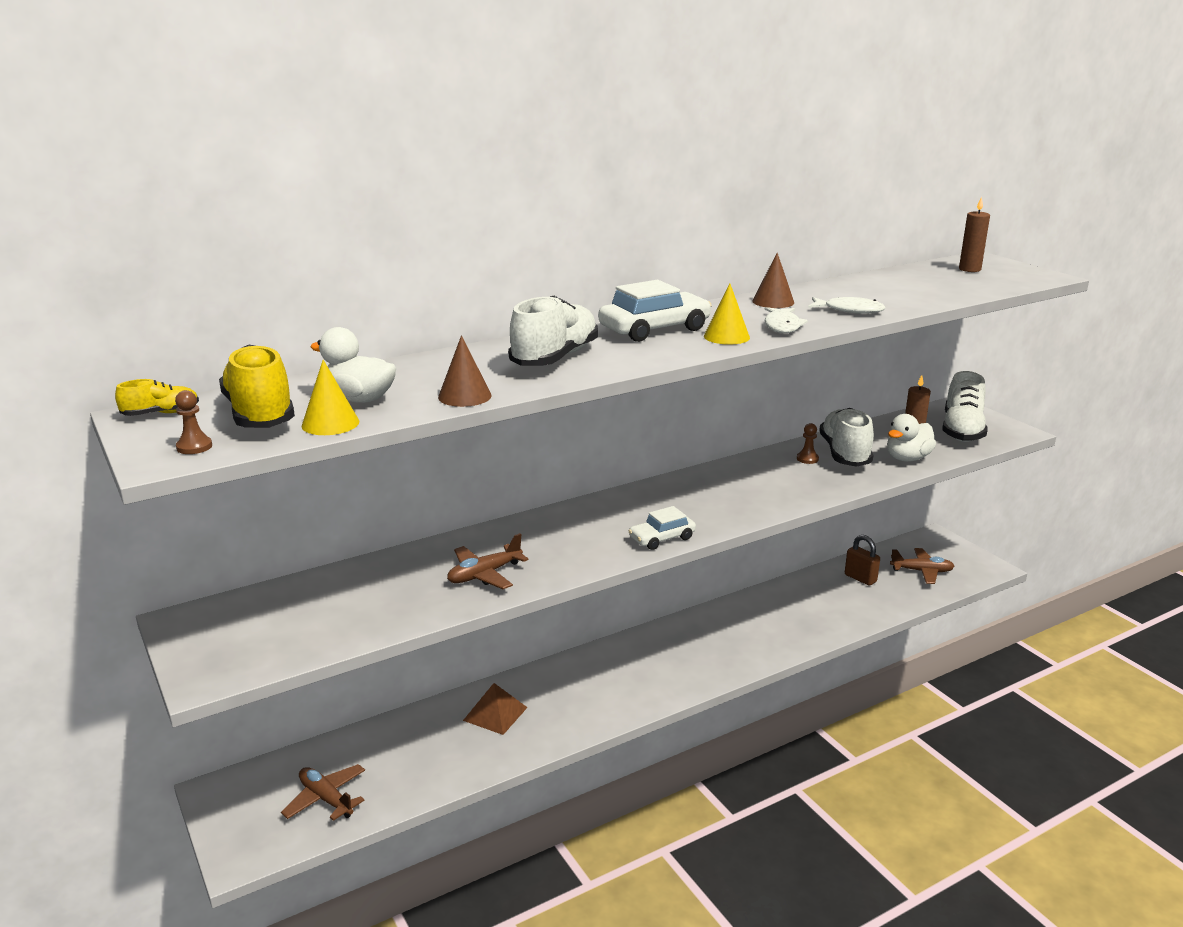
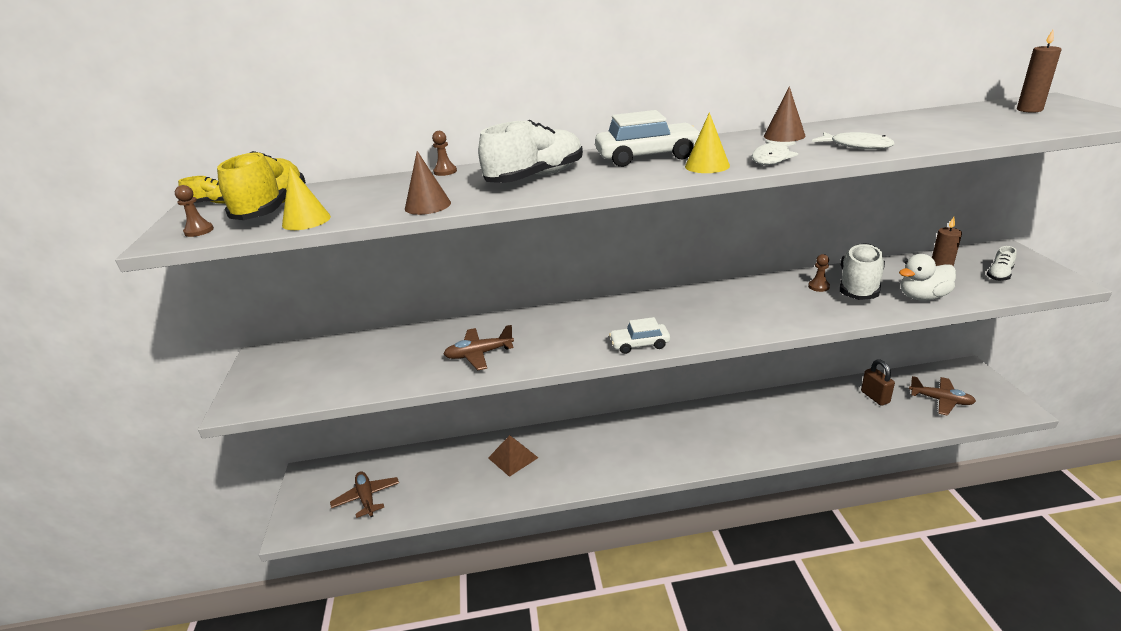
camera: 25 degrees right, 5 degrees up
white duck [310,327,396,403] -> none
white shoe [943,371,988,442] -> white shoe [987,246,1017,281], size x0.49
none -> brown pawn [432,131,457,176]

